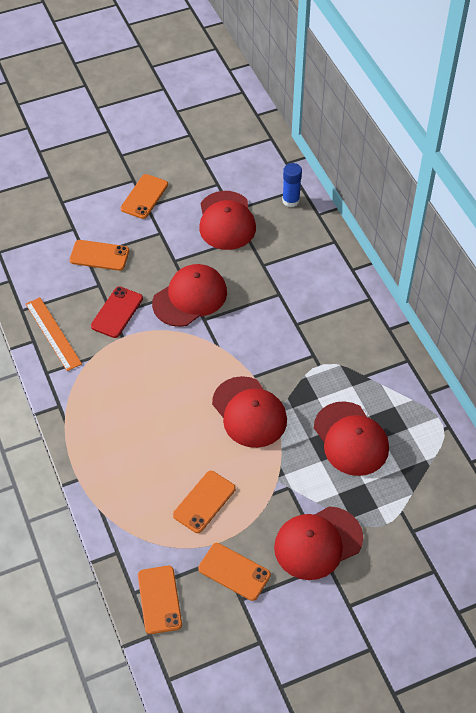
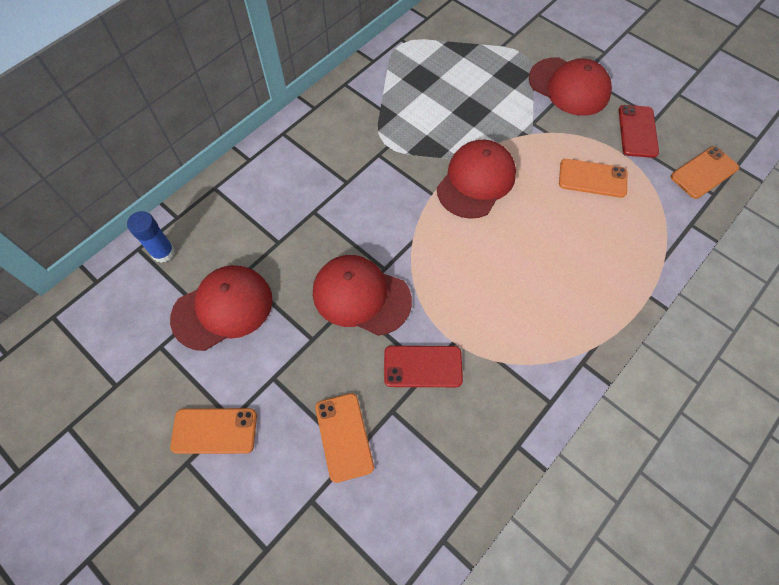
camera: 115 degrees left, 10 degrees up
orange ruler [26,297,82,371] -> none
orange phone [198,543,271,601] -> red phone [619,105,659,158]
red cap [314,401,389,476] -> none

